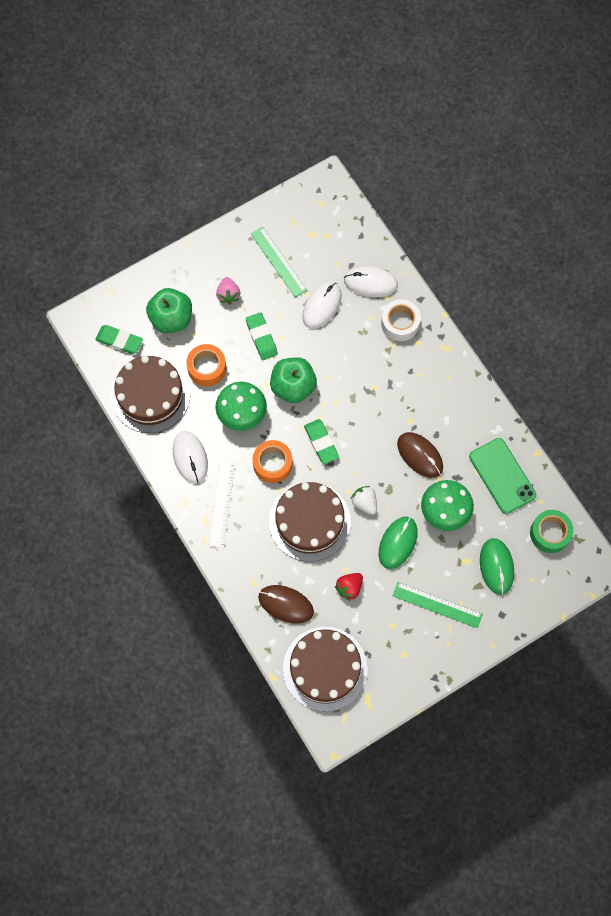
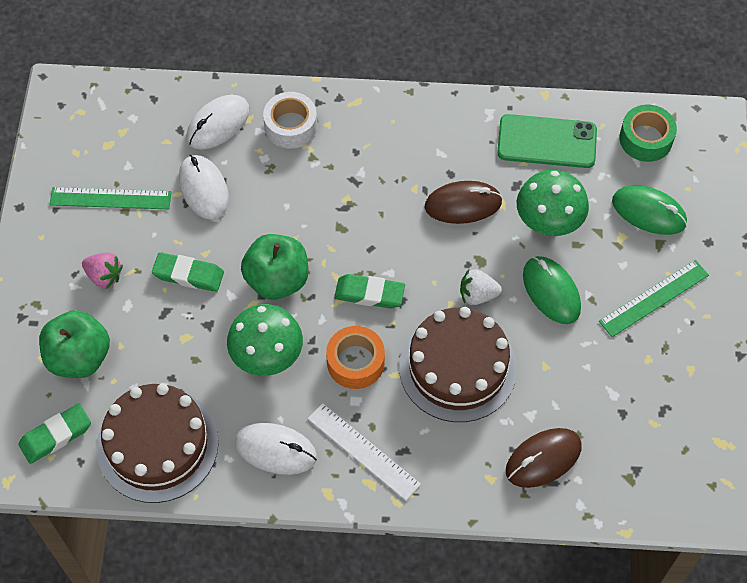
camera: 55 degrees left, 10 degrees down
orange tape [186,344,226,386] -> none
brown cake [283,627,367,712] -> none
red strawberry [335,573,363,601] -> none

